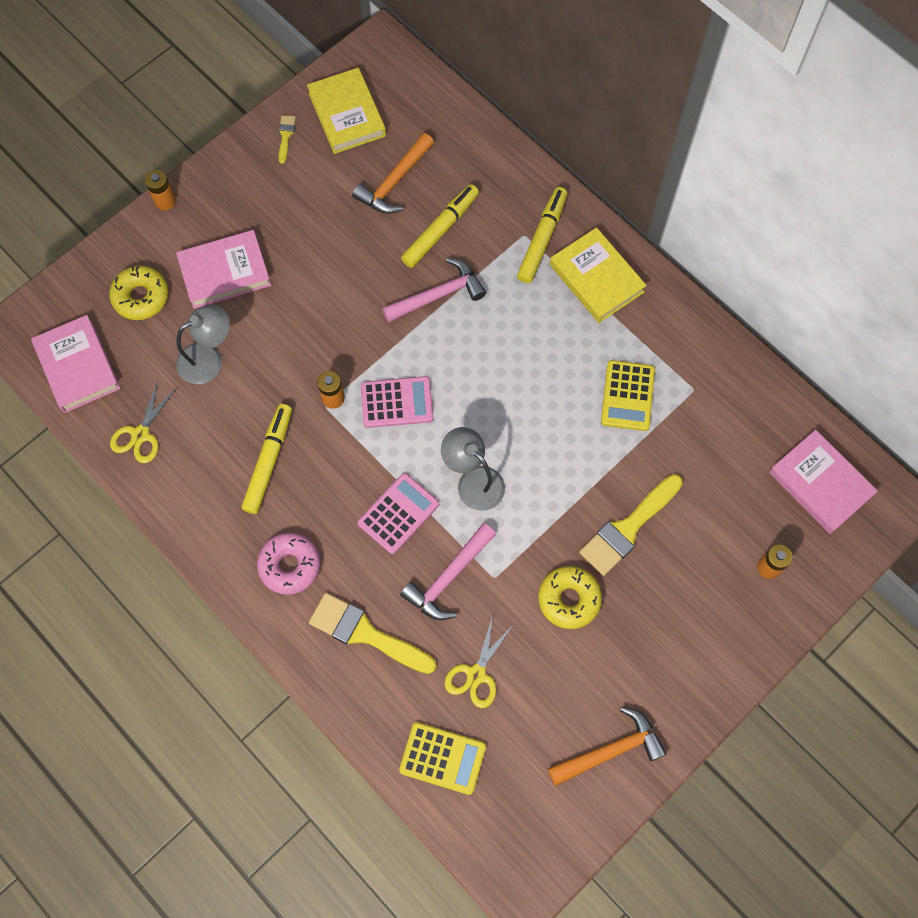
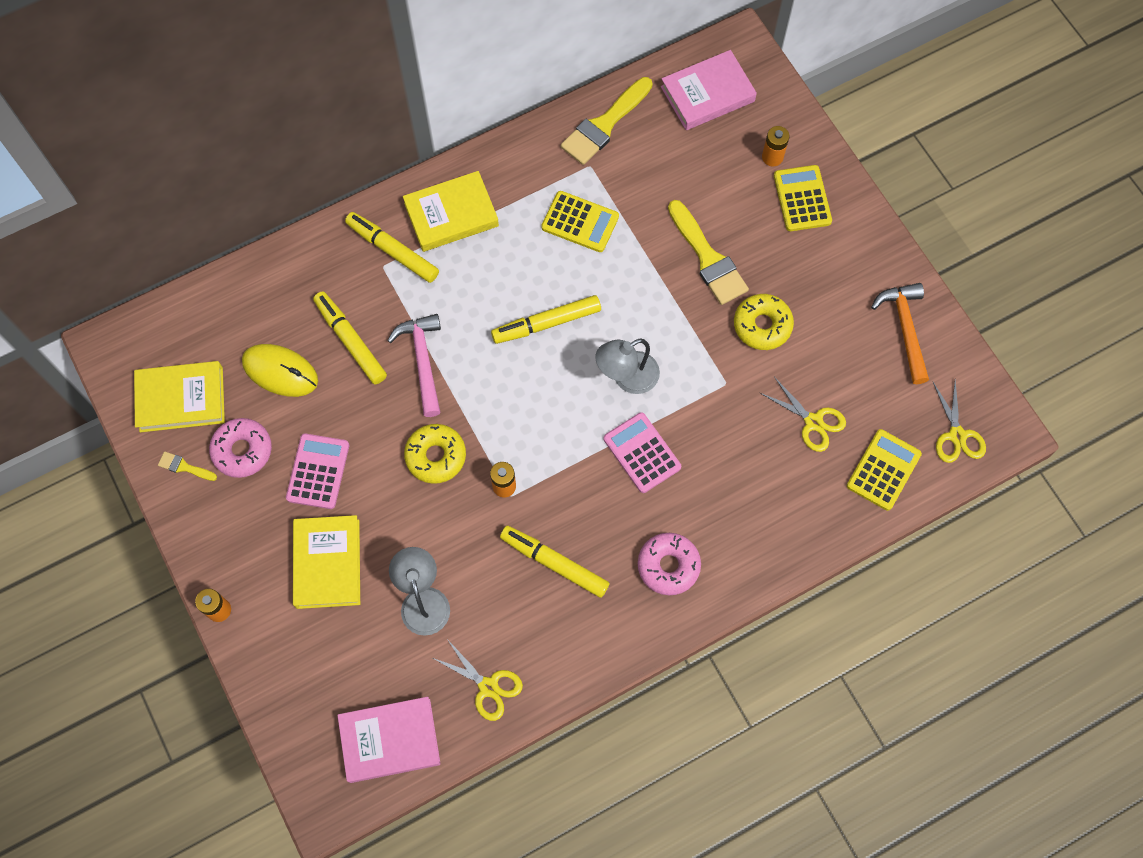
camera: 75 degrees left, 0 degrees up
yellow donut [109,266,169,320] -> yellow donut moved to [404,424,466,484]
pink book [176,230,271,309] -> yellow book [293,515,360,609]
yellow brush [309,593,437,674] -> yellow brush moved to [561,77,653,165]
orange hammer [352,133,434,214] -> yellow mouse [242,344,318,397]
pink calculator [361,376,434,428] -> pink calculator moved to [286,434,349,509]
pink hammer [400,523,496,620] -> none
none -> pink donut [209,418,272,478]
none -> yellow marker [491,295,601,344]
none -> yellow calculator [774,165,832,231]
none -> yellow scissors [933,380,986,463]

